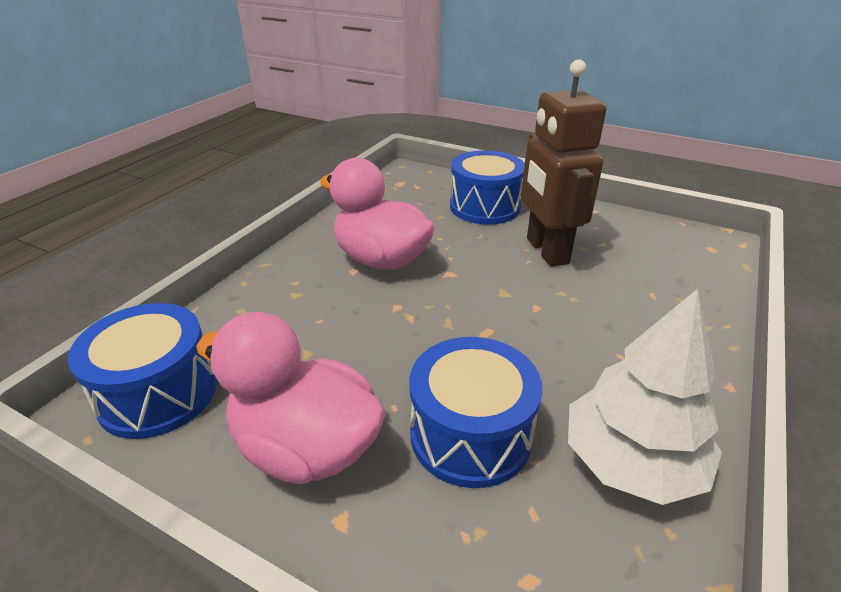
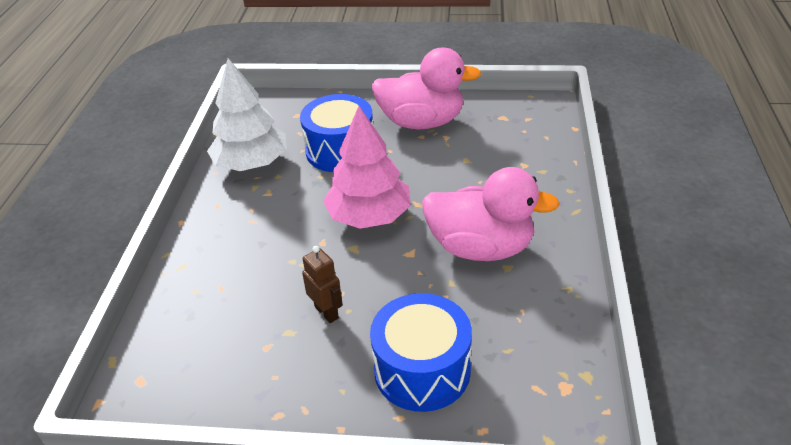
camera: 160 degrees right, 5 degrees up
blue drum [68,303,217,439] -> none
brown robot [521,60,606,267] -> brown robot [302,246,343,323], size x0.46
none -> pink tree [323,106,411,229]

